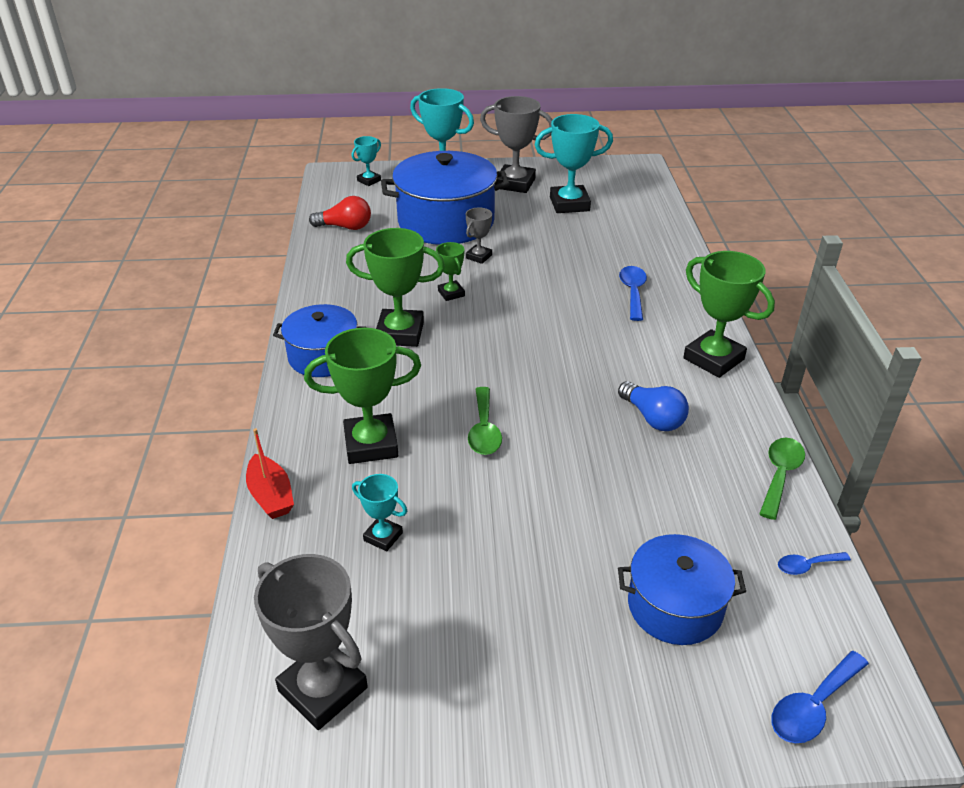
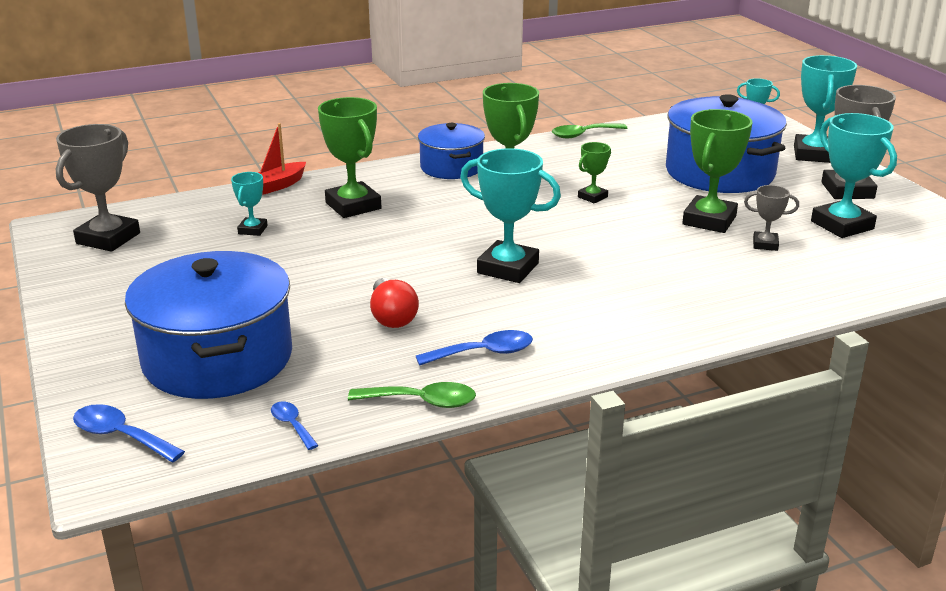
camera: 70 degrees right, 10 degrees down
red light bulb [309,196,371,230] -> red light bulb moved to [370,278,419,328]
grey trophy [466,208,492,264] -> grey trophy moved to [744,185,799,251]
green spoon [468,387,502,455] -> green spoon moved to [552,123,627,138]
blue light bulb [618,381,689,431] -> none
blue pot [618,534,746,645] -> blue pot [125,251,292,399], size x1.70
blue spoon [619,266,647,321] -> blue spoon moved to [415,330,533,366]
green trophy [683,251,775,378] -> green trophy moved to [682,109,753,233]
none -> turquoise trophy [460,148,561,283]

